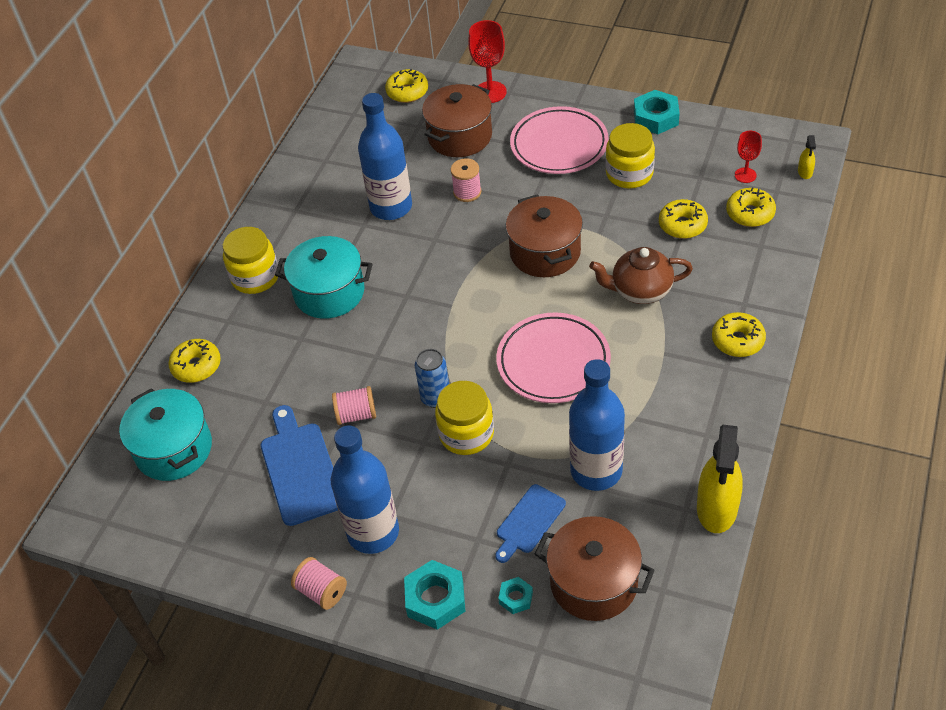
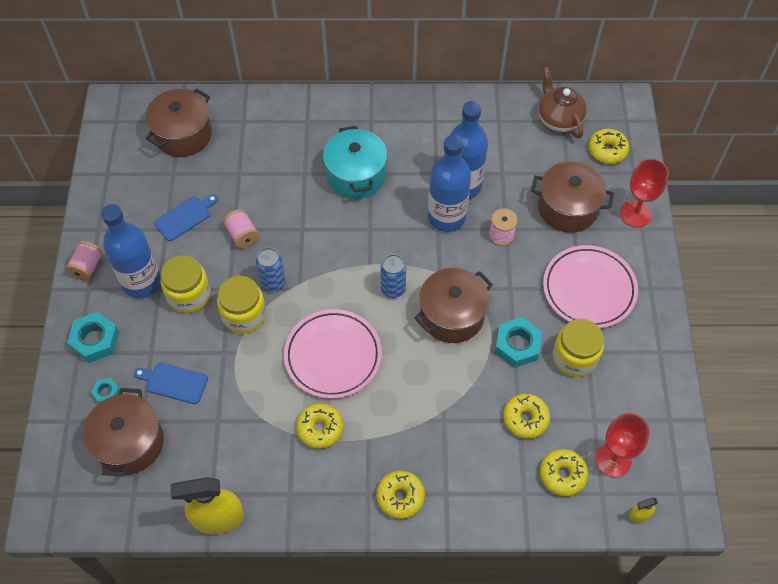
camera: 65 degrees right, 10 degrees up
turquoise pot [119,388,212,481] -> brown pot [146,88,212,157]
yellow donut [169,339,221,383] -> yellow donut moved to [296,403,343,449]
yellow jar [223,227,278,294] -> yellow jar moved to [161,255,211,313]
blue cutting board [260,405,338,526] -> blue cutting board [154,194,218,241], size x0.63
blue bottle [569,359,625,491] -> blue bottle moved to [428,135,471,232]
brown teapot [589,247,693,304] -> brown teapot moved to [538,67,587,138]
turquoise nut [634,90,680,134] -> turquoise nut moved to [495,317,543,368]
red goblet [735,131,762,183] -> red goblet [595,413,650,477], size x1.64
none -> blue can [380,254,406,298]

